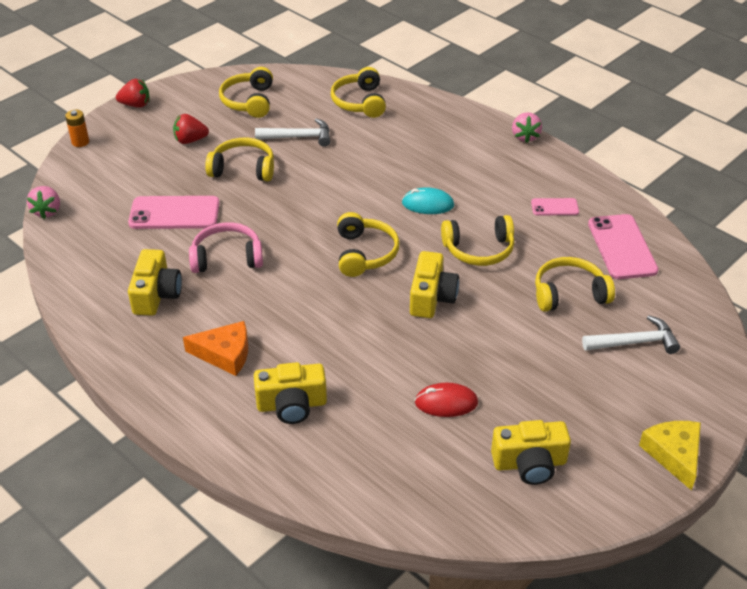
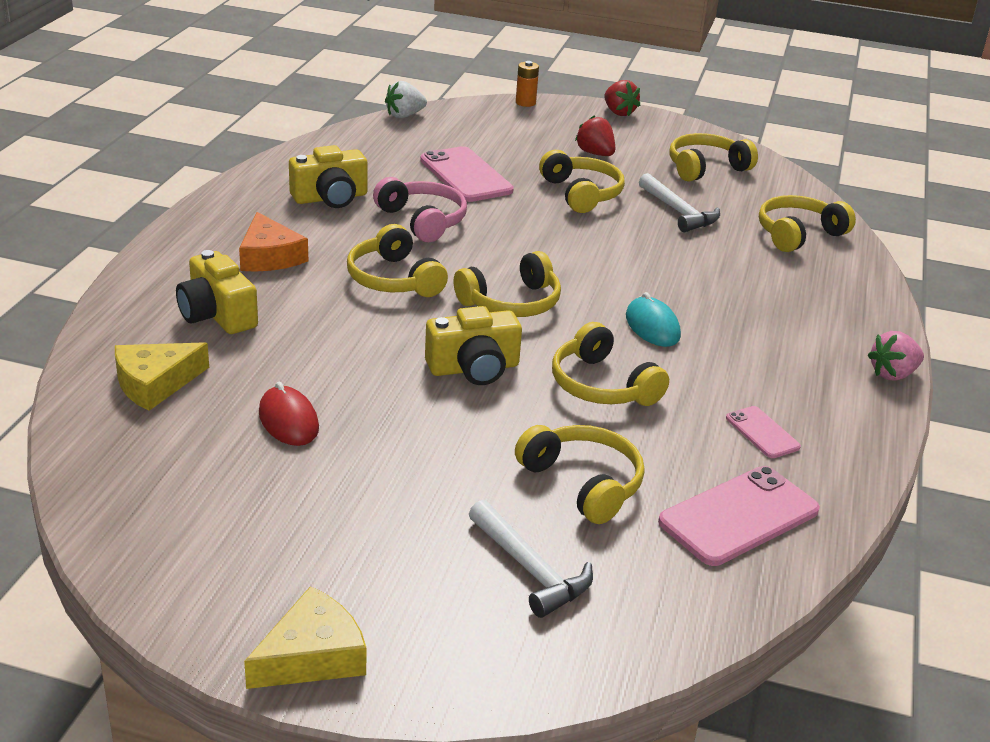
camera: 60 degrees right, 10 degrees down
pink strawberry [27,186,60,219] -> white strawberry [385,81,427,118]
yellow camera [491,420,571,485] -> none
none -> yellow cheese [115,342,209,411]
none -> yellow headphones [347,224,448,297]

